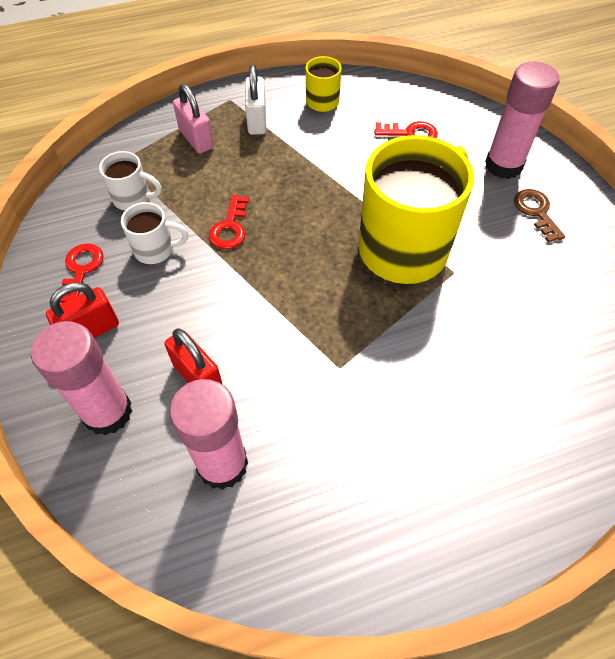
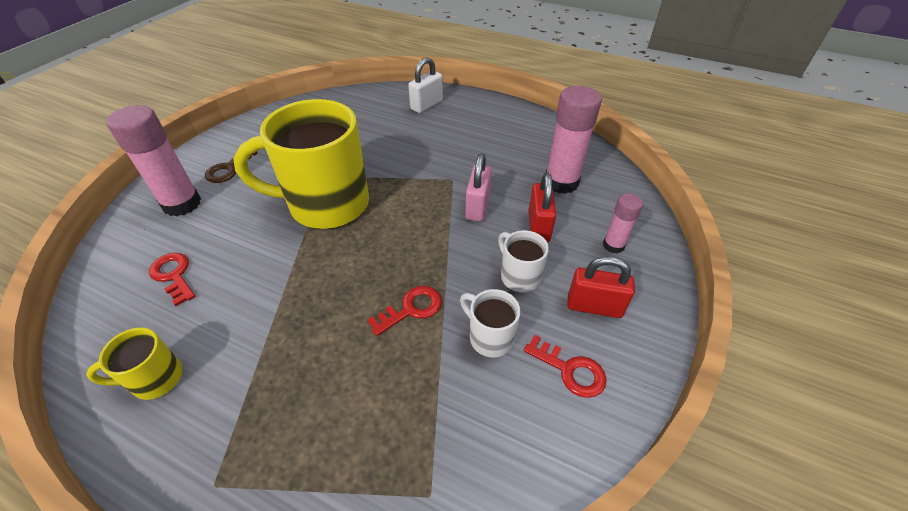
camera: 135 degrees left, 10 degrees down
pink glue stick [31,321,132,436] -> pink glue stick [603,193,643,253], size x0.55
red key [60,243,104,303] -> red key turned 105 degrees counterclockwise [524,335,607,398]
white mug [99,151,162,211] -> white mug moved to [498,230,549,292]
pink padlock [173,84,214,154] -> pink padlock moved to [465,153,492,222]
white padlock [245,64,266,135] -> white padlock moved to [408,57,443,113]

